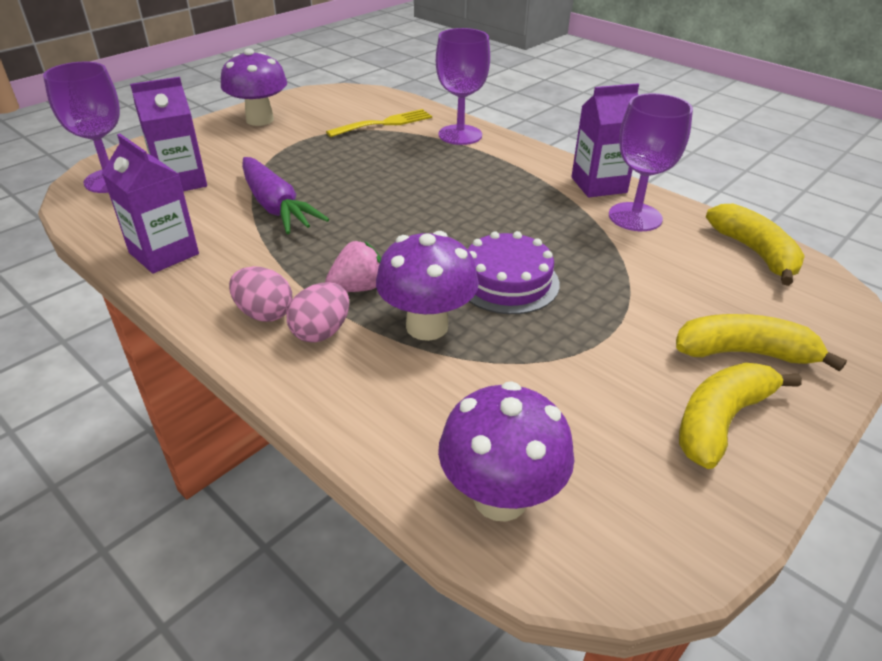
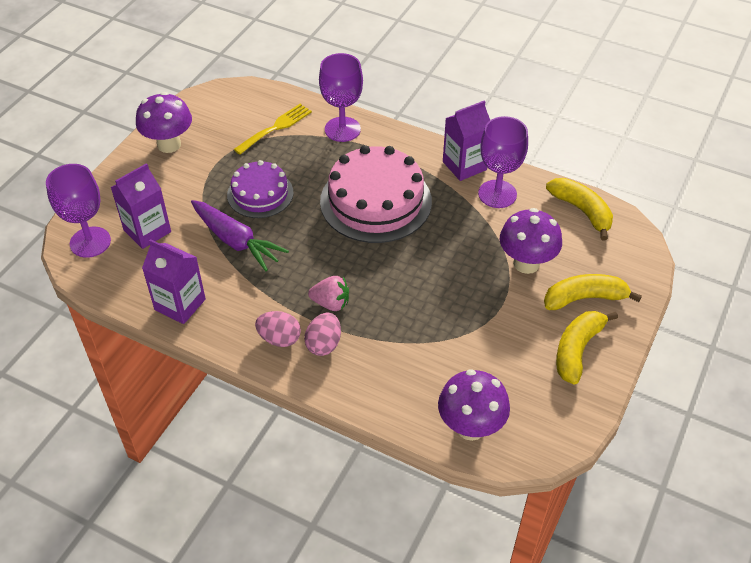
camera: 15 degrees left, 10 degrees up
pink strawberry [325,241,381,292] -> pink strawberry turned 60 degrees clockwise [308,276,349,311]
purple mushroom [376,231,479,341] -> purple mushroom moved to [500,208,562,274]
purple cake [468,231,560,314] -> purple cake moved to [227,160,294,218]
none -> pink cake [320,145,432,243]

